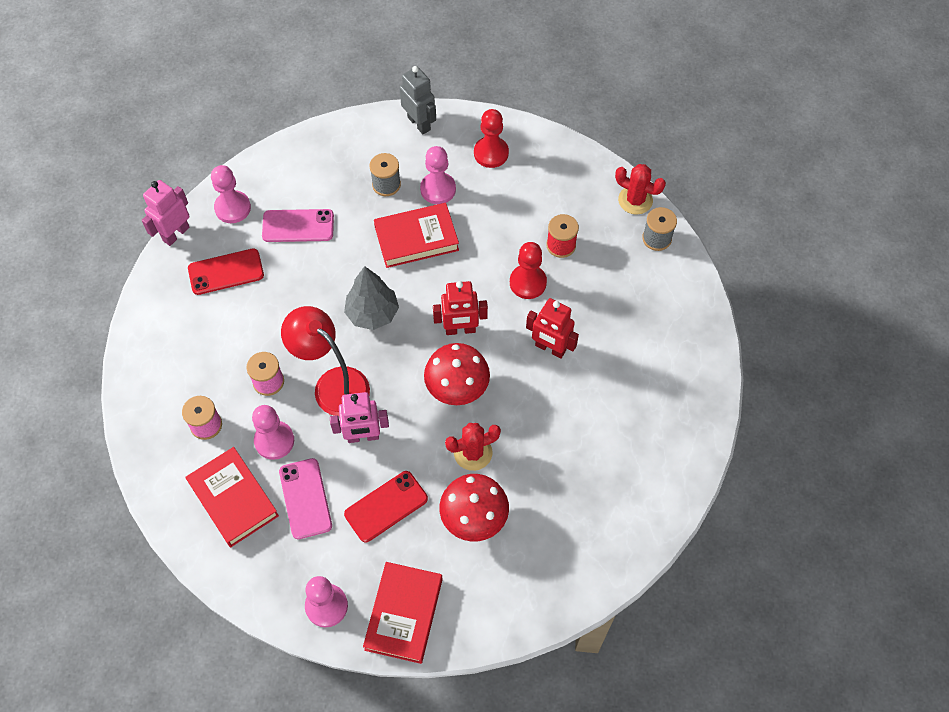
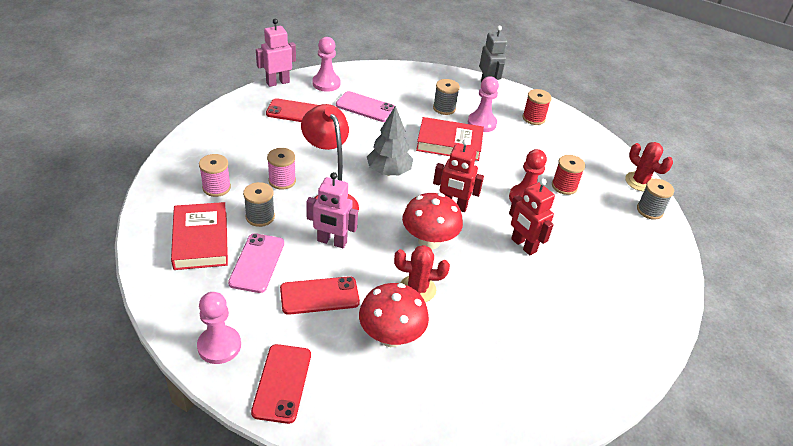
camera: 20 degrees right, 20 degrees down
pink pawn [252,405,294,460] -> grey spool [243,182,275,227]
red book [363,562,443,664] -> red phone [251,344,311,424]
red pawn [474,109,509,168] -> red spool [522,89,552,125]

